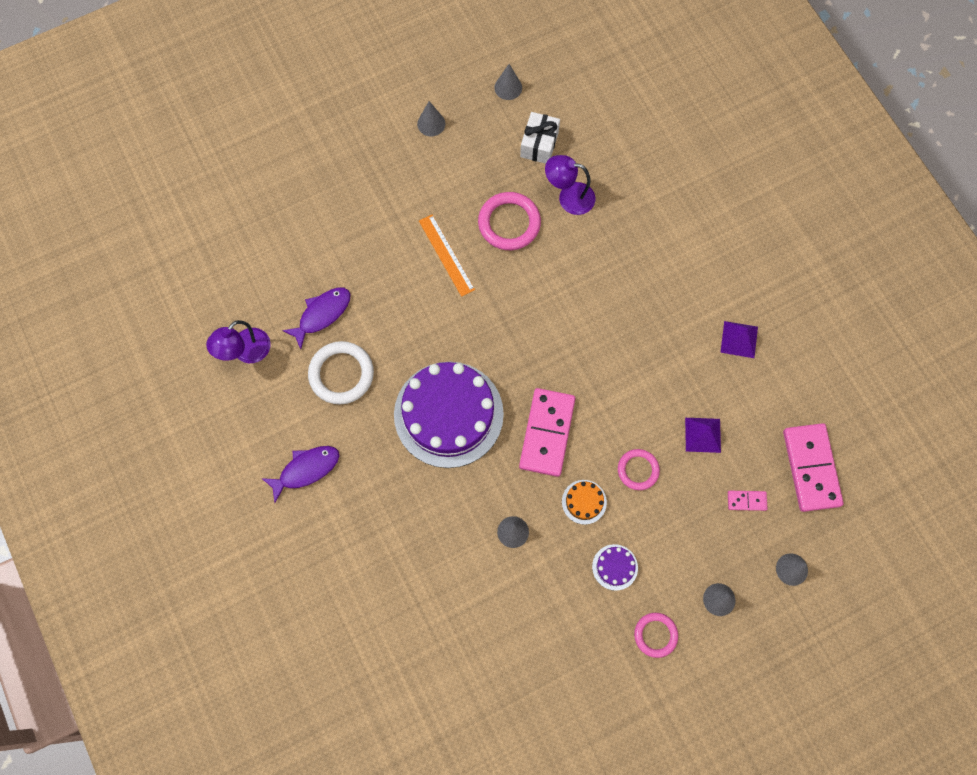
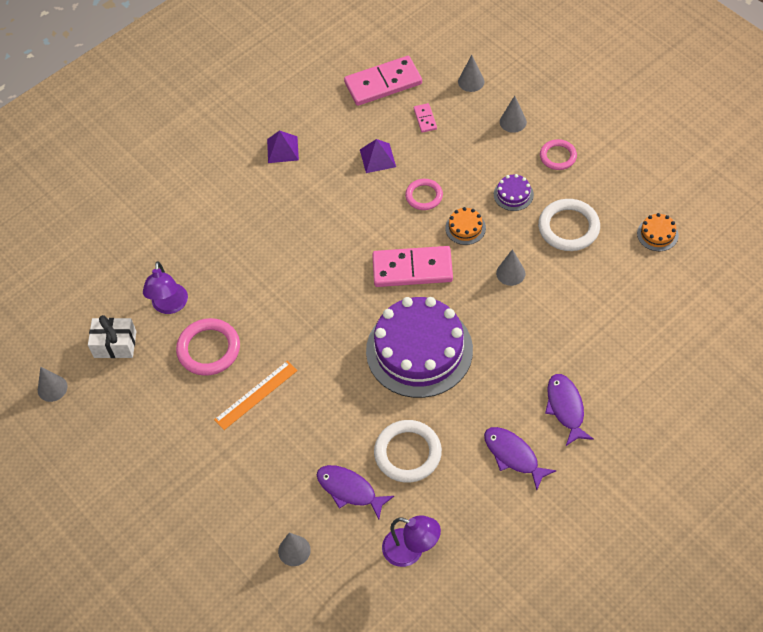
camera: 100 degrees left, 15 degrees down
grey cone [417,101,445,136] -> grey cone moved to [278,533,311,566]
none -> white ring [538,199,600,251]
none -> purple fish [545,374,594,446]
none -> orange cake [637,213,679,251]

